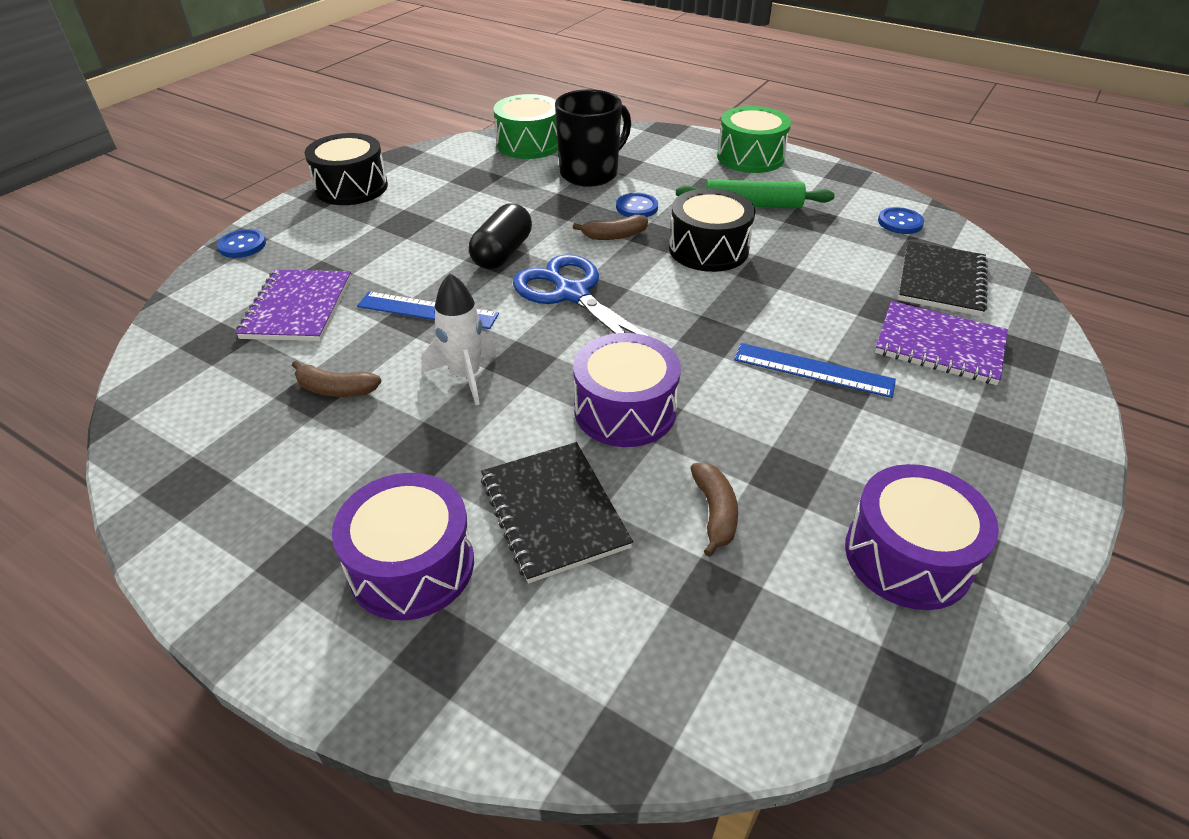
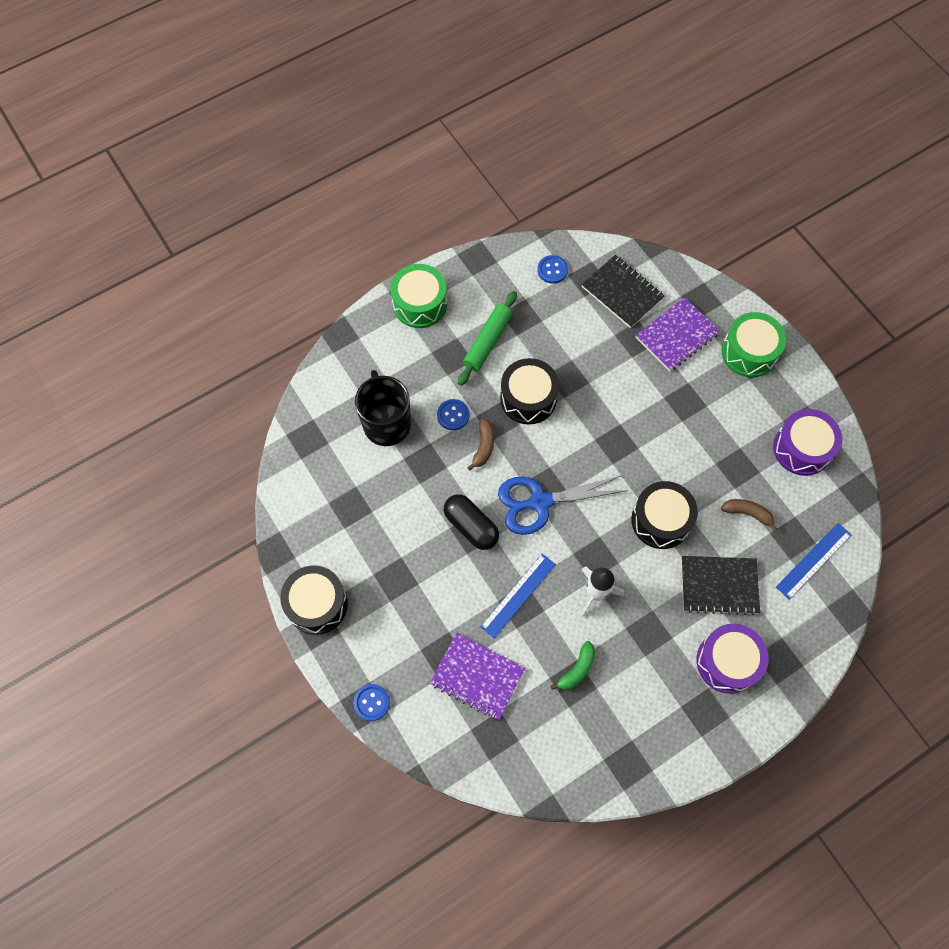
camera: 65 degrees left, 25 degrees up
brown banana [292,361,382,397] -> green banana [550,641,595,690]
green drum [494,94,558,159] -> green drum moved to [721,312,786,377]
purple drum [573,333,681,447] -> black drum [631,481,698,549]
blue ruler [734,343,896,398] -> blue ruler moved to [776,523,852,600]

